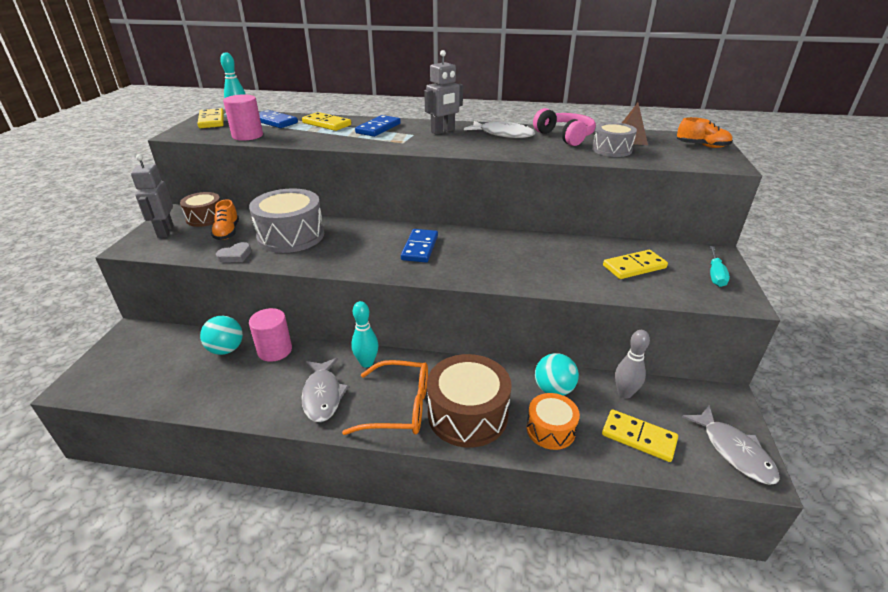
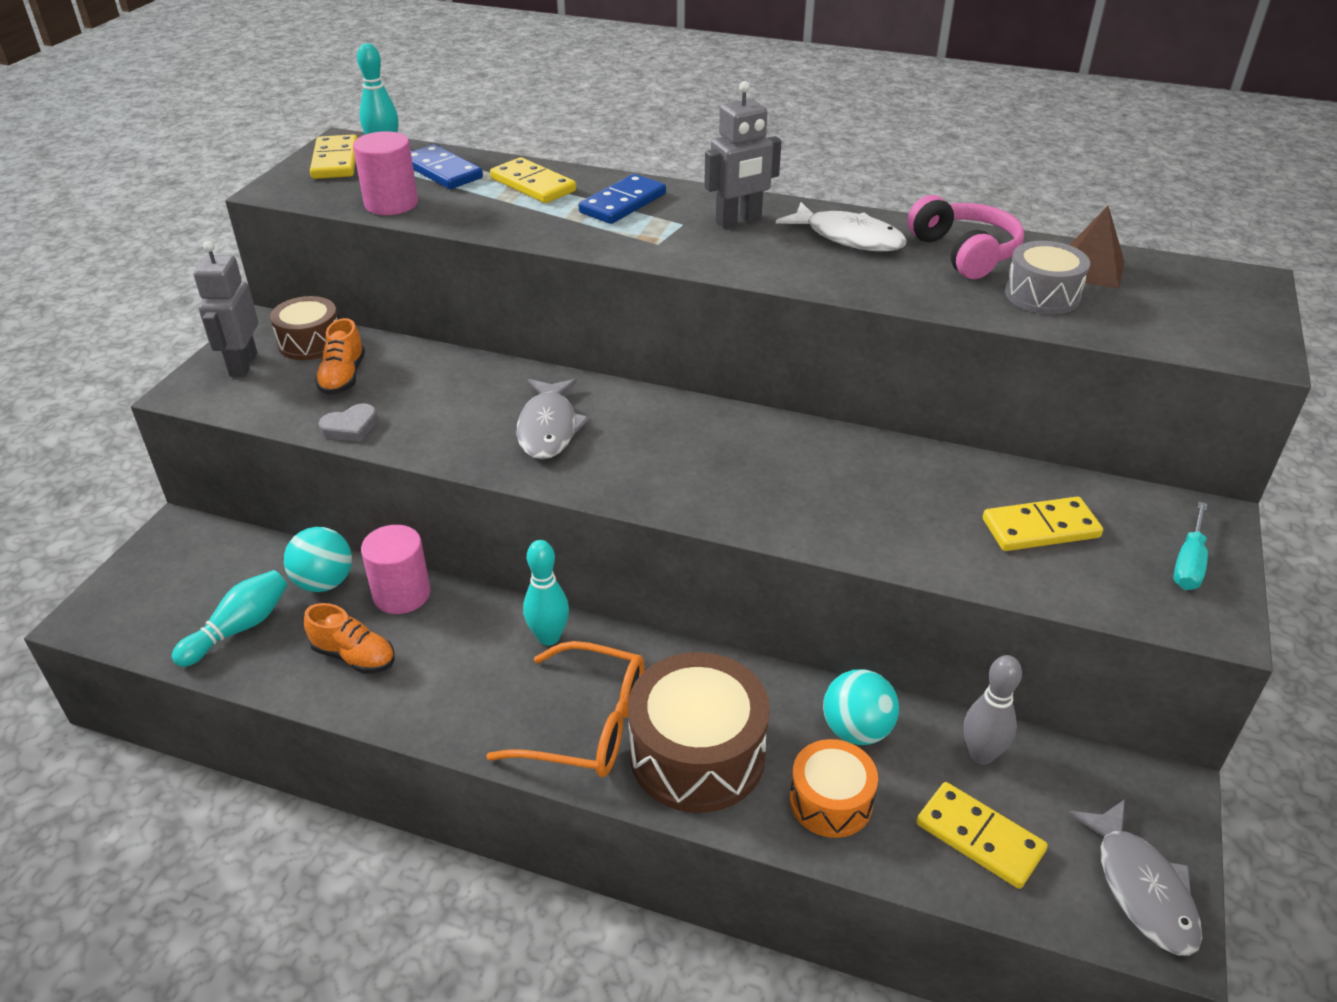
camera: 10 degrees right, 5 degrees up
grey drum [249,188,324,253] -> none
grey fish [301,358,349,422] -> grey fish moved to [517,379,589,460]
blue domino [401,229,438,262] -> none
orange shoe [677,117,733,148] -> orange shoe moved to [304,603,395,674]
none -> turquoise bowling pin [172,570,288,667]

